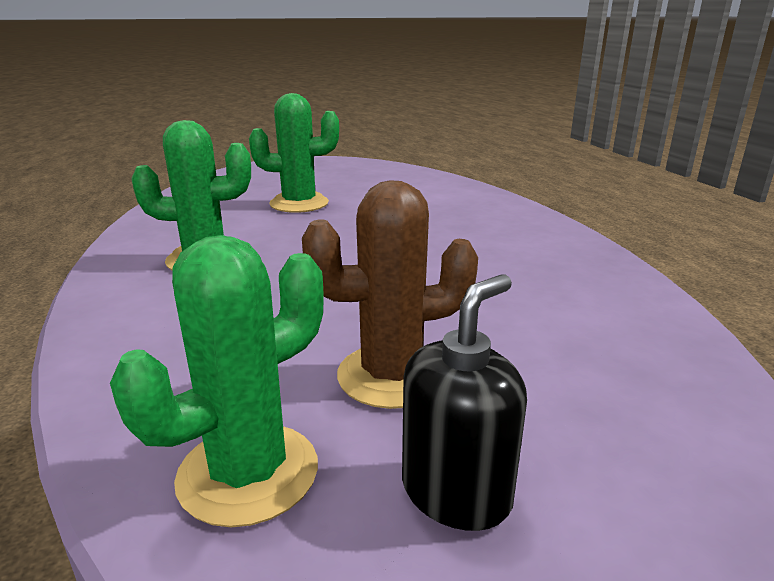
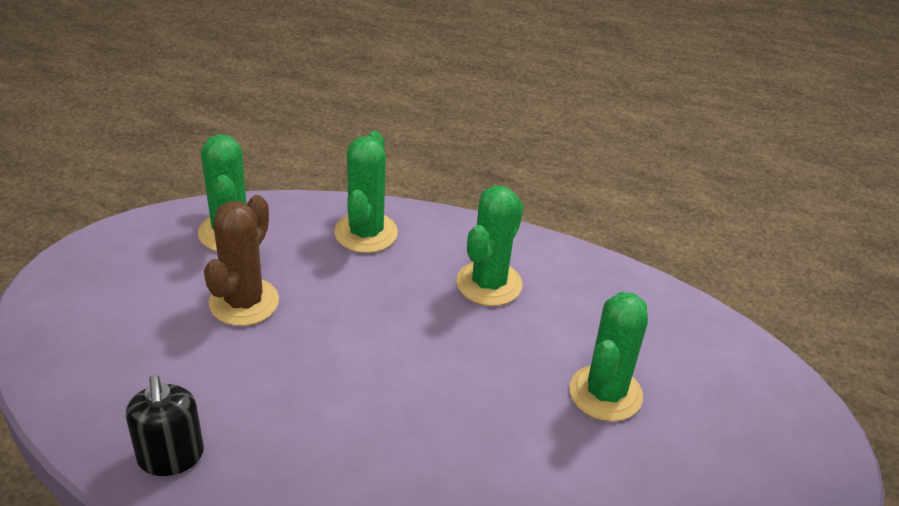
camera: 120 degrees right, 15 degrees up
black soap dispenser [402,274,527,531] -> black soap dispenser moved to [126,374,204,476]
none -> green cactus [334,131,398,253]

